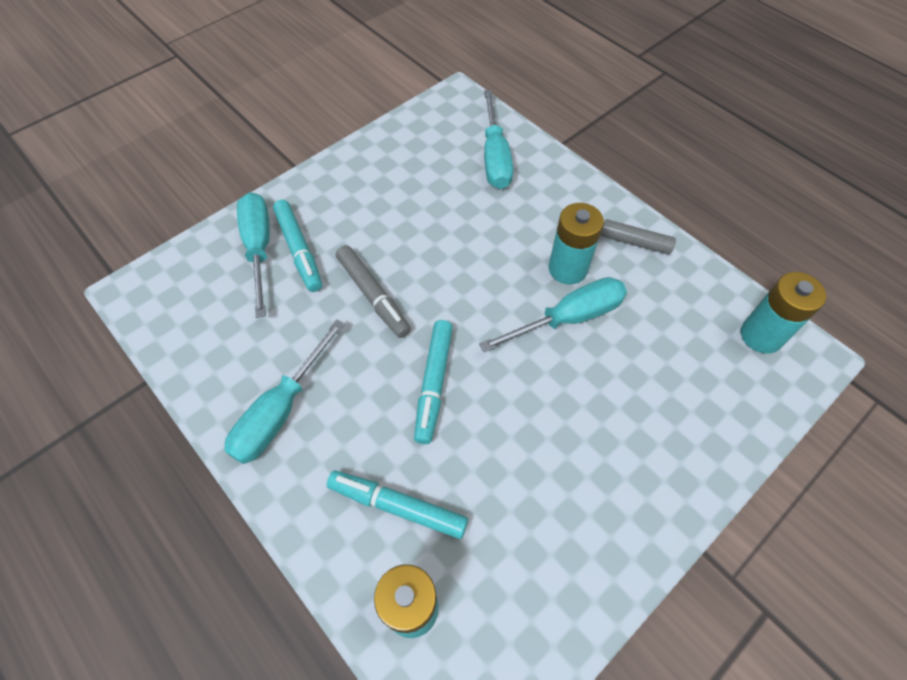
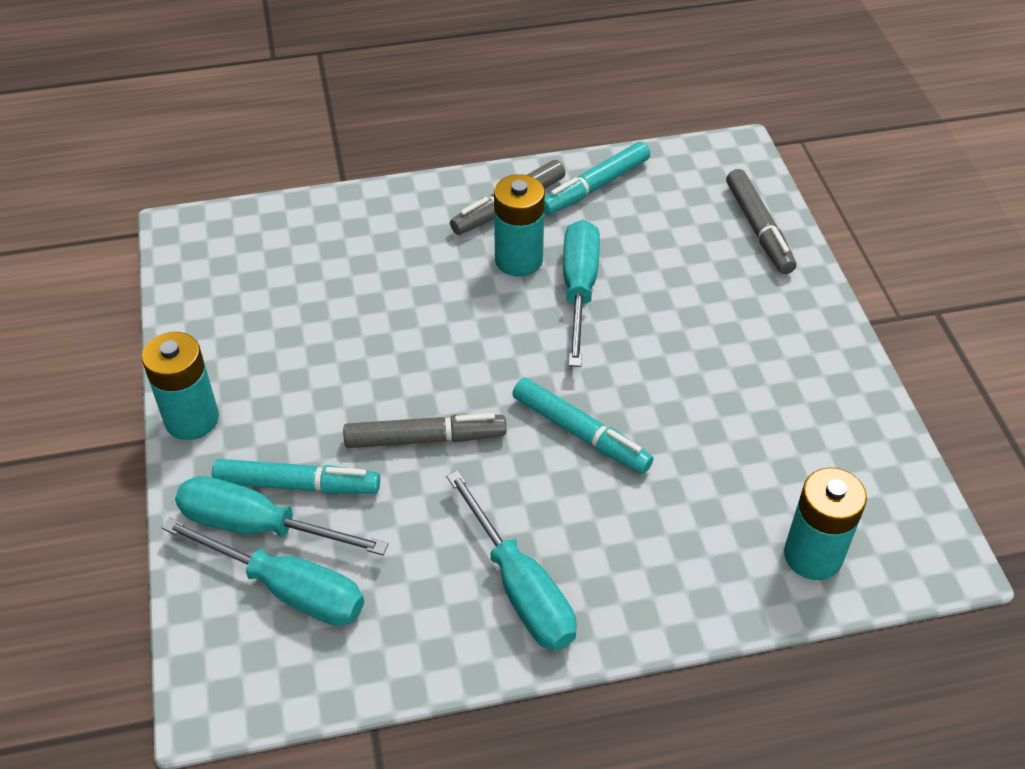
camera: 60 degrees left, 10 degrees down
turquoise marker [327,470,468,539] -> turquoise marker moved to [544,142,650,215]
turquoise screwdriver [484,90,513,189] -> turquoise screwdriver moved to [161,517,364,626]
turquoise battery [741,272,826,353] -> turquoise battery moved to [142,332,219,440]
none -> grey marker [726,169,796,274]

